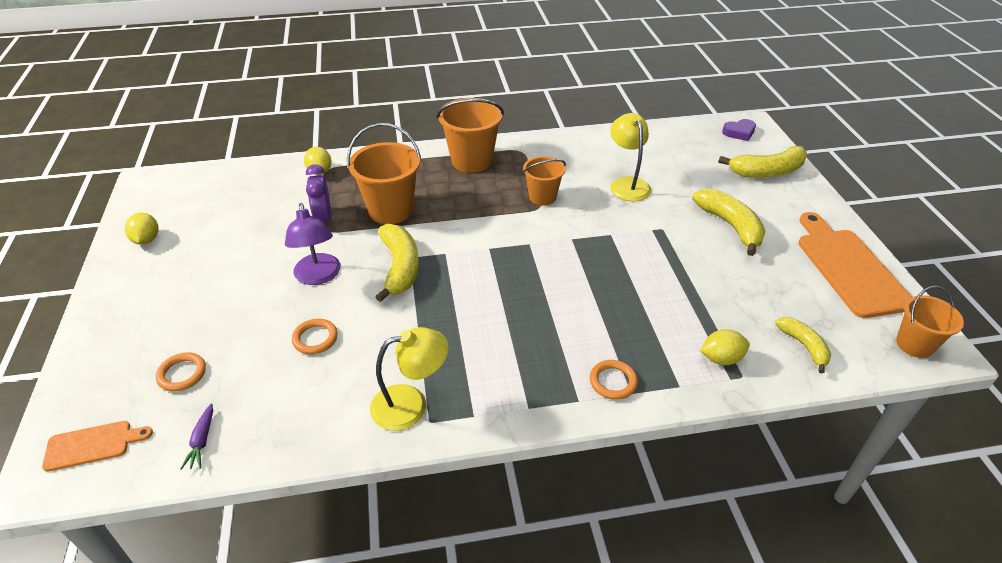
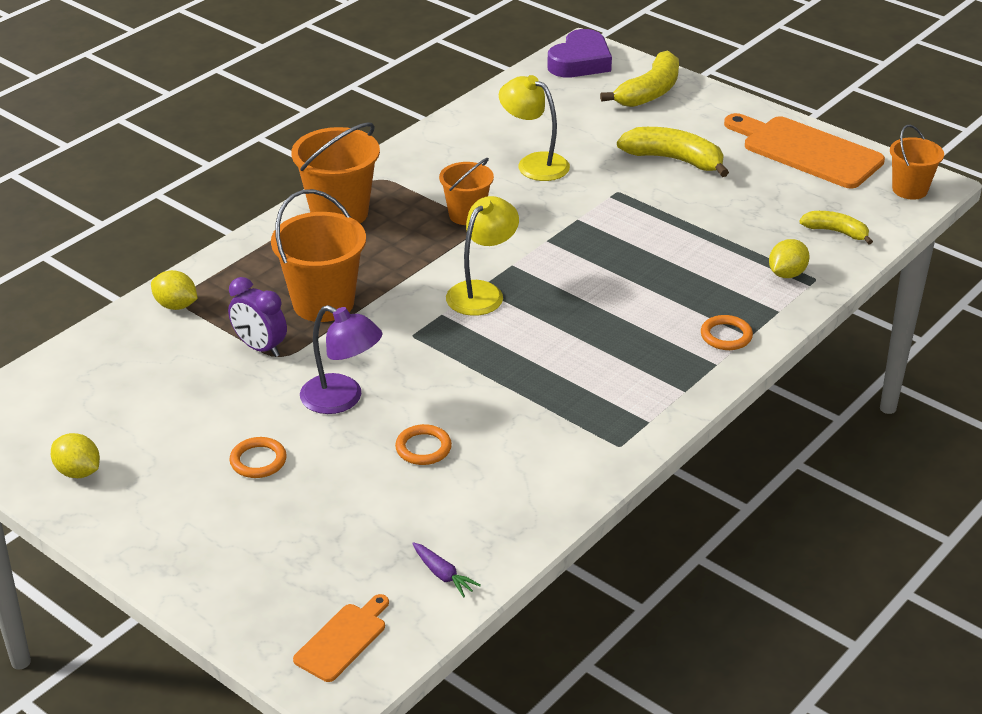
camera: 40 degrees left, 5 degrees down
orange ring [156,352,206,392] -> orange ring moved to [229,437,287,478]
yellow lamp [370,327,448,431] -> yellow lamp moved to [446,196,519,316]
yellow banana [375,224,419,302] -> none
purple heart [722,119,756,141] -> purple heart [547,29,612,77], size x1.71

